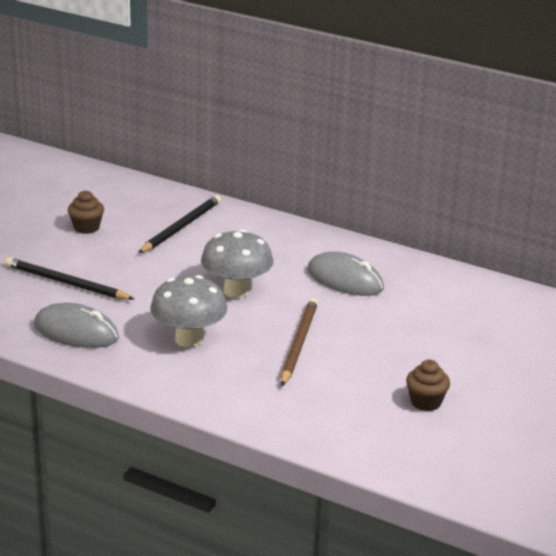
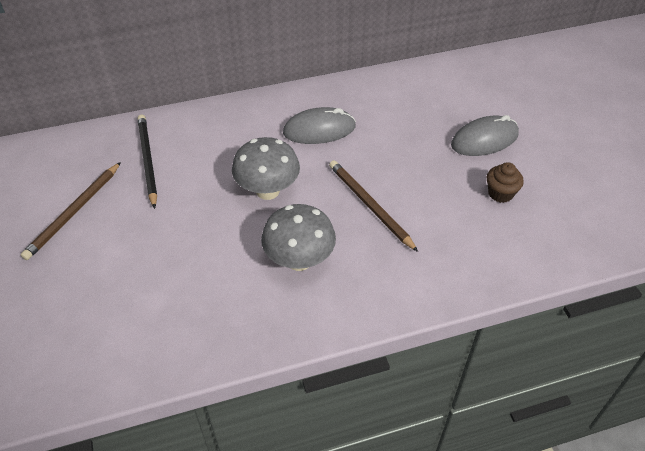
camera: 45 degrees left, 20 degrees up
black pencil [5,257,134,300] -> none
grey mouse [34,303,119,348] -> grey mouse moved to [451,115,519,156]
brown cupcake [68,190,104,234] -> brown pencil [21,162,121,260]

